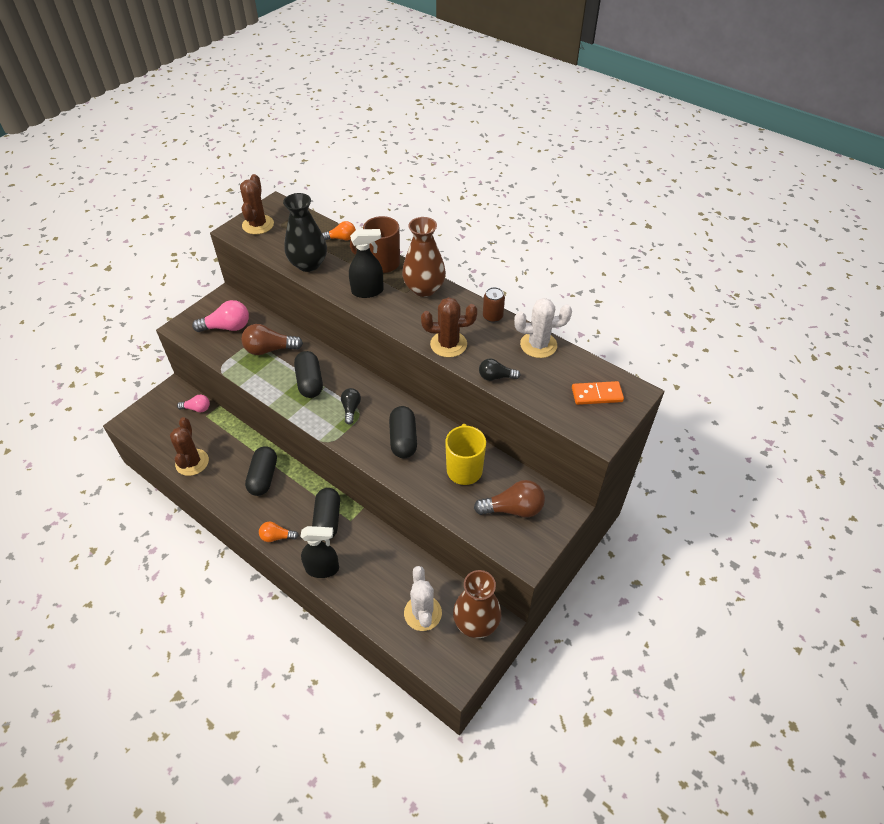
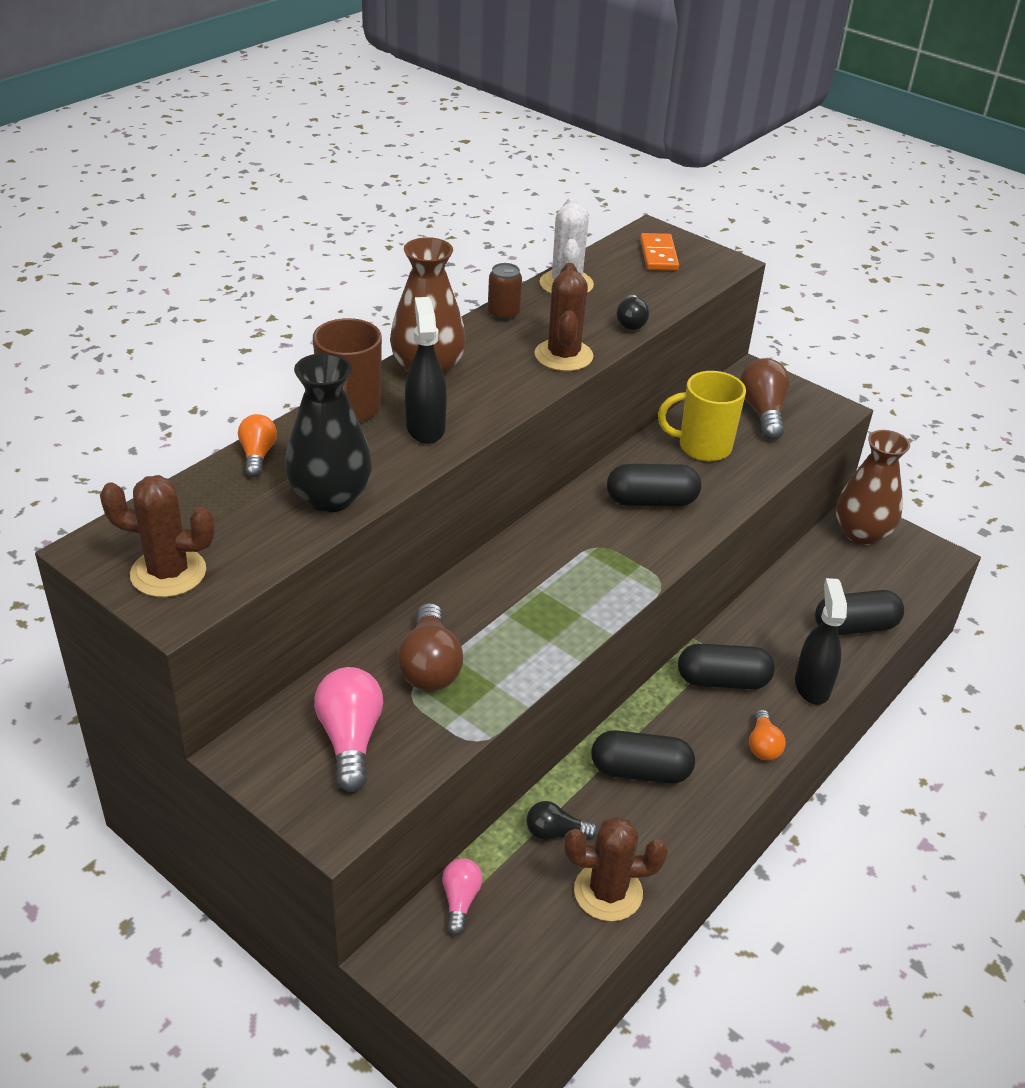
camera: 90 degrees left, 10 degrees down
black capsule [294,351,323,398] -> black capsule moved to [815,590,904,635]
black light bulb [341,388,361,424] -> black light bulb moved to [526,801,598,840]
white cactus [404,566,442,631] -> none

